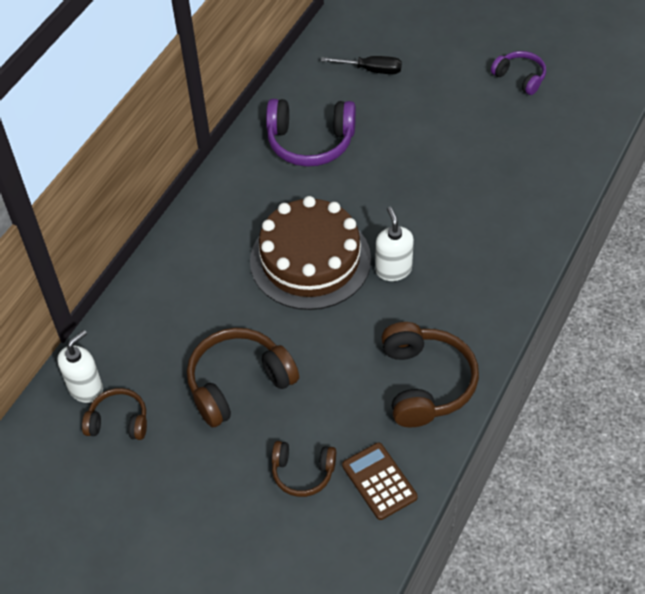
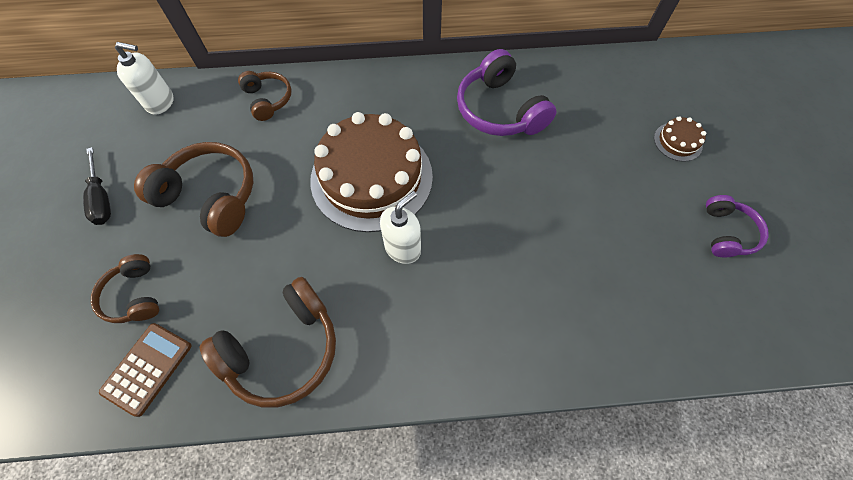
camera: 55 degrees right, 10 degrees up
brown headphones [82,388,147,440] -> brown headphones moved to [238,71,292,121]
black screwdriver [321,56,402,74] -> black screwdriver moved to [83,147,111,225]
none -> brown cake [654,116,706,162]

